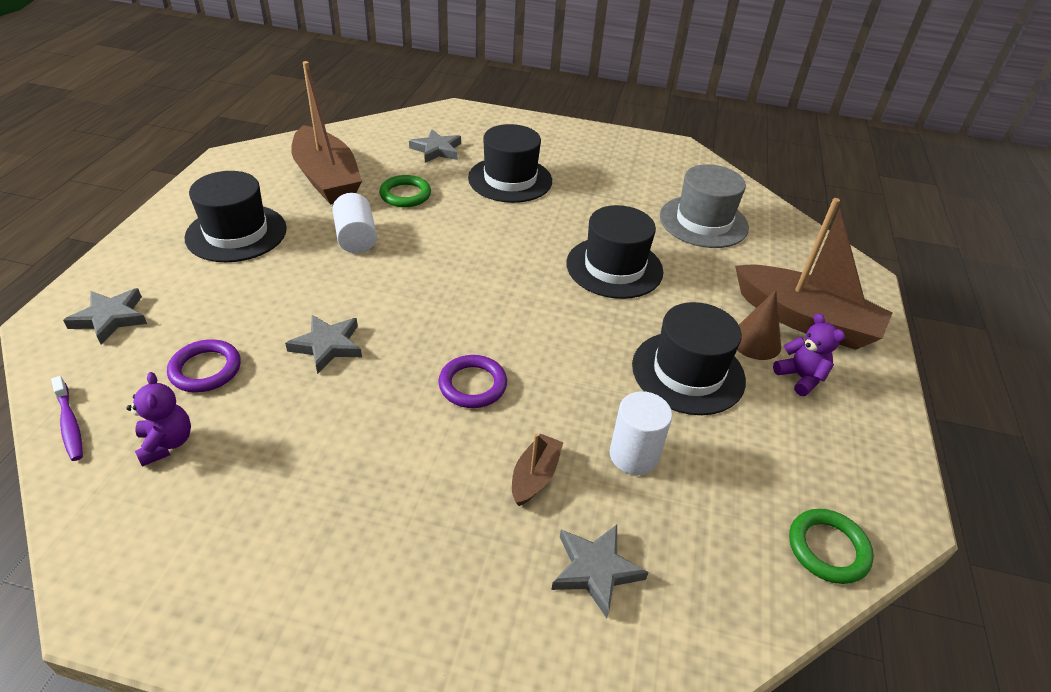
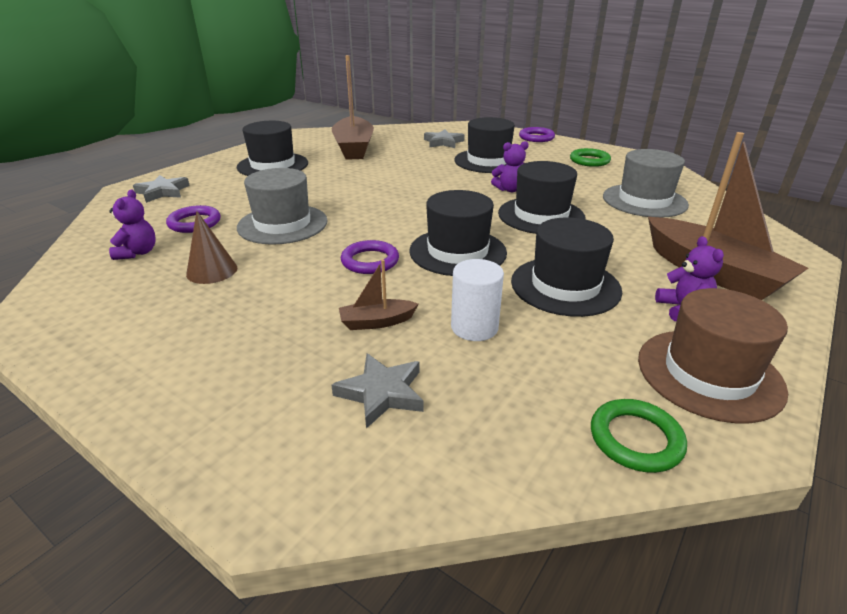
camera: 25 degrees right, 10 degrees down
purple toothbrush [51,376,83,461] -> none
grey star [285,315,362,374] -> grey hat [237,168,327,245]
white cylinder [332,193,377,253] -> none
green ring [379,175,431,207] -> green ring moved to [570,148,611,167]
brown boat [512,434,564,506] -> brown boat turned 150 degrees counterclockwise [339,260,418,330]
brown cone [737,290,781,360] -> brown cone moved to [186,211,238,284]
none -> black hat [409,190,507,276]
none -> purple teddy bear [491,141,529,192]
none -> purple ring [519,127,555,142]
none -> brown hat [638,288,788,423]

